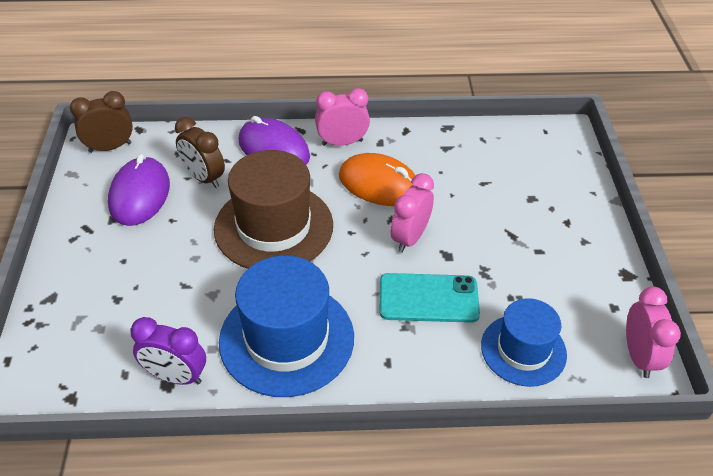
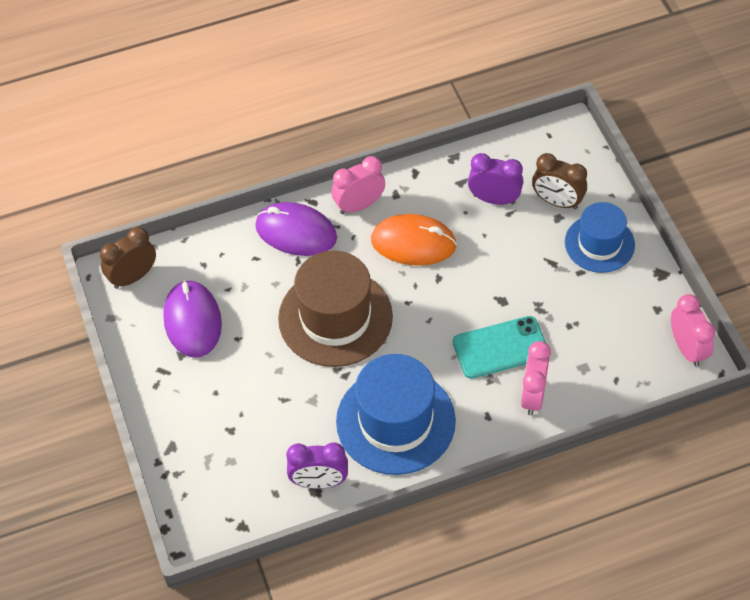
camera: 15 degrees left, 10 degrees up
brown clock [175,117,225,188] -> brown clock moved to [532,153,587,209]
pink clock [391,173,434,253] -> pink clock moved to [521,341,551,415]
blue hat [481,298,567,387] -> blue hat moved to [565,202,635,273]
none -> purple clock [468,153,523,205]

